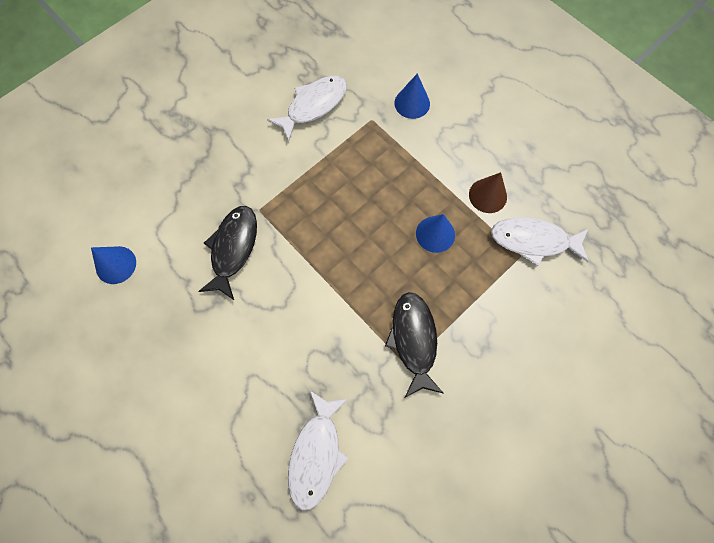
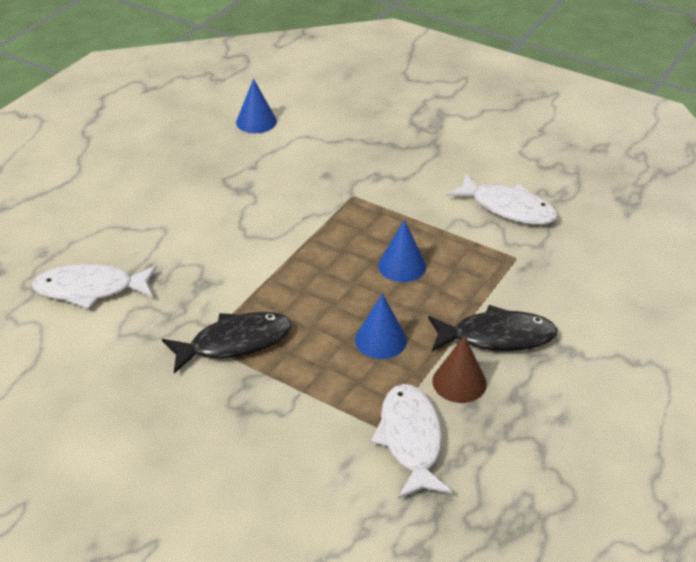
camera: 75 degrees right, 30 degrees down
black fish [198,206,257,300] -> black fish moved to [428,305,558,351]
blue cone [394,73,430,119] -> blue cone moved to [378,220,426,282]

